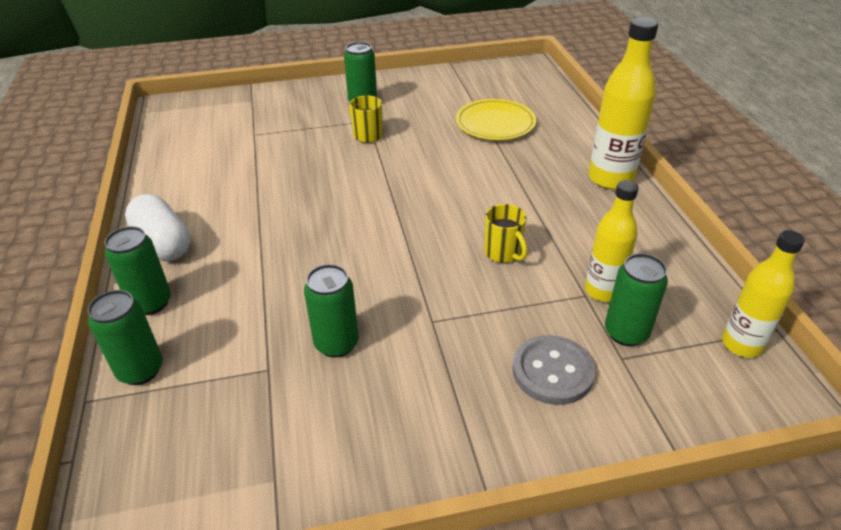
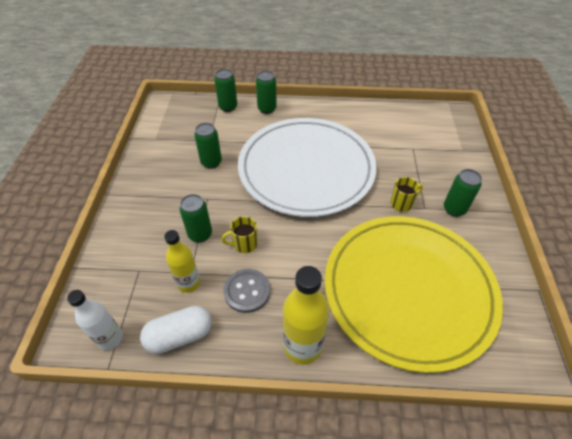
camera: 105 degrees right, 10 degrees up
white capsule [125,194,190,261] -> white capsule moved to [140,306,212,354]
yellow plate [456,99,536,140] -> yellow plate [325,216,503,373], size x2.38
grey button [512,335,595,405] -> grey button moved to [223,269,270,313]
green can [605,253,668,346] -> green can moved to [179,194,212,243]
yellow bottle [722,230,805,357] -> white bottle [67,290,123,350]
none -> white plate [238,118,377,217]

